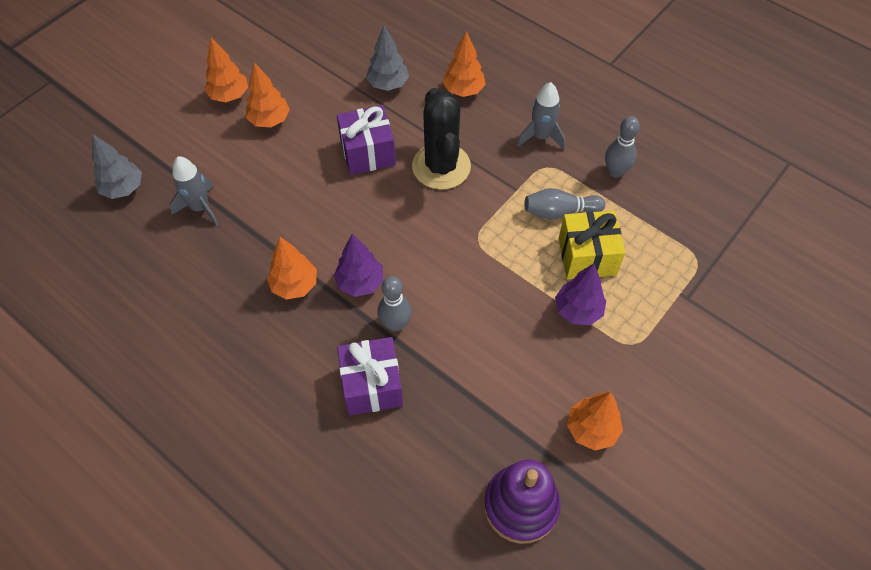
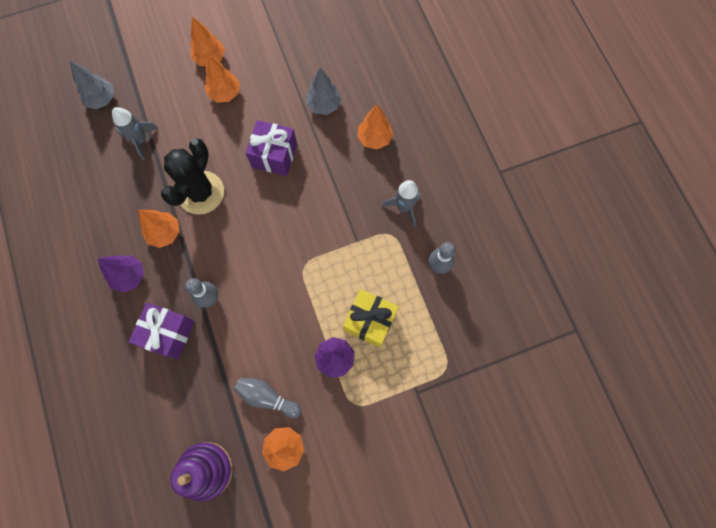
camera: 30 degrees right, 15 degrees up
purple tree [334,234,383,297] -> purple tree moved to [98,255,144,293]
black cactus [412,88,471,190] -> black cactus moved to [161,138,224,215]
grey bowling pin [524,188,605,220] -> grey bowling pin moved to [234,378,301,418]

